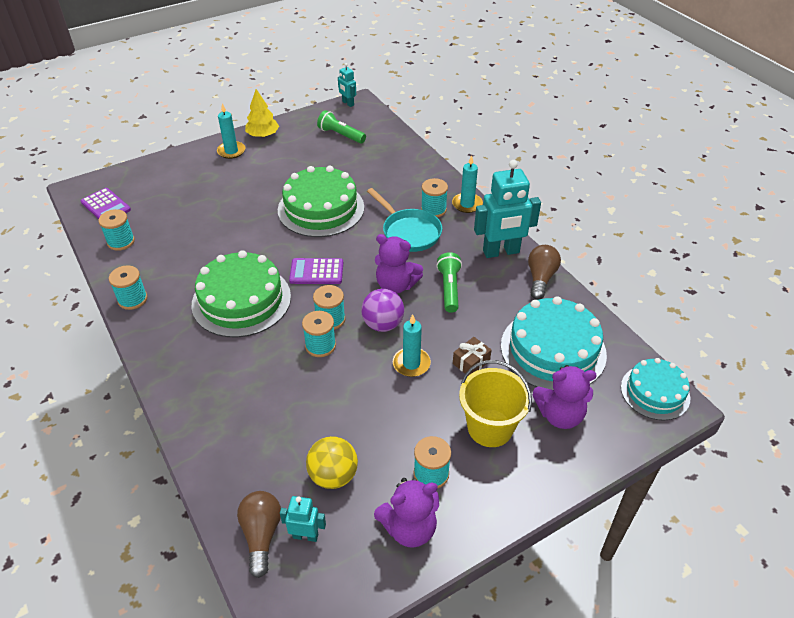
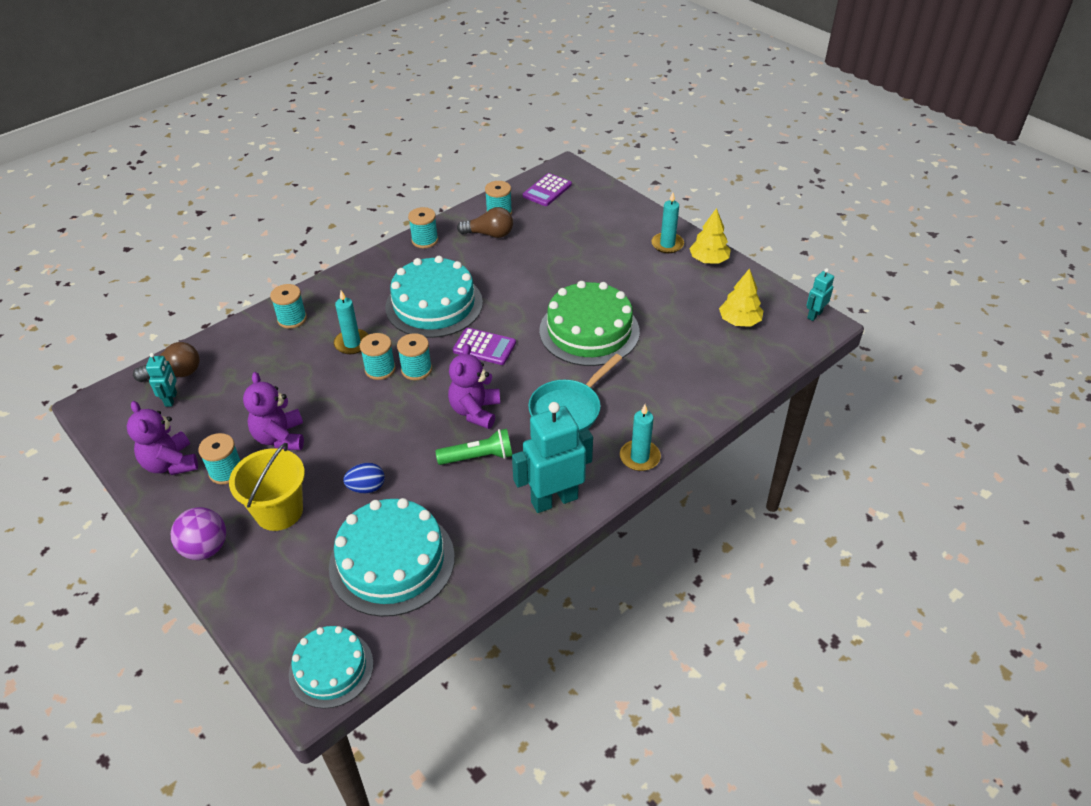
camera: 80 degrees right, 0 degrees up
green cake [191,250,291,337] -> turquoise cake [385,256,483,338]
purple calculator [289,258,343,284] -> purple calculator turned 120 degrees clockwise [453,328,516,365]
yellow ball [306,436,358,489] -> none
green flashlight [317,110,366,143] -> yellow tree [719,268,763,327]
purple ball [361,289,404,332] -> purple ball moved to [171,507,226,560]
turquoise candle [393,314,431,377] -> turquoise candle moved to [334,290,369,354]
turquoise spool [421,178,448,218] -> turquoise spool moved to [270,284,307,329]
brown gift [453,337,492,376] -> blue egg [343,463,385,493]
turquoise robot [474,160,541,258] -> turquoise robot turned 90 degrees clockwise [512,402,593,513]
brown light bulb [528,245,561,300] -> brown light bulb moved to [457,207,513,238]
purple teddy bear [533,365,597,429] -> purple teddy bear moved to [243,372,304,450]

